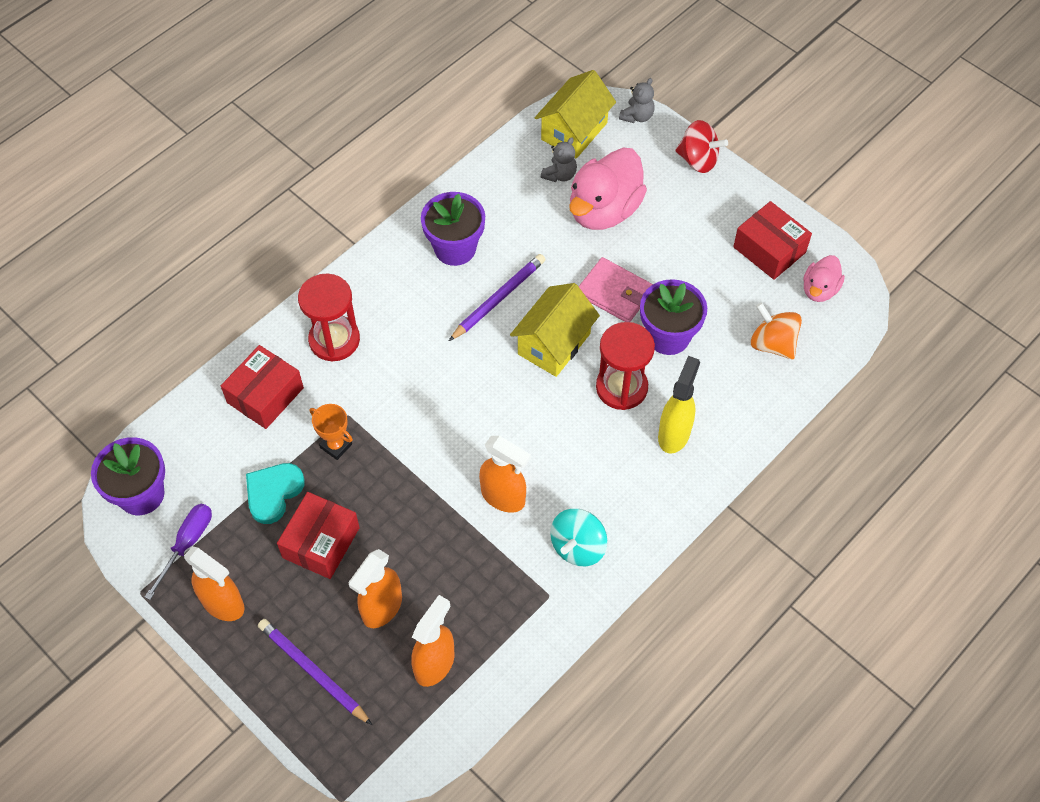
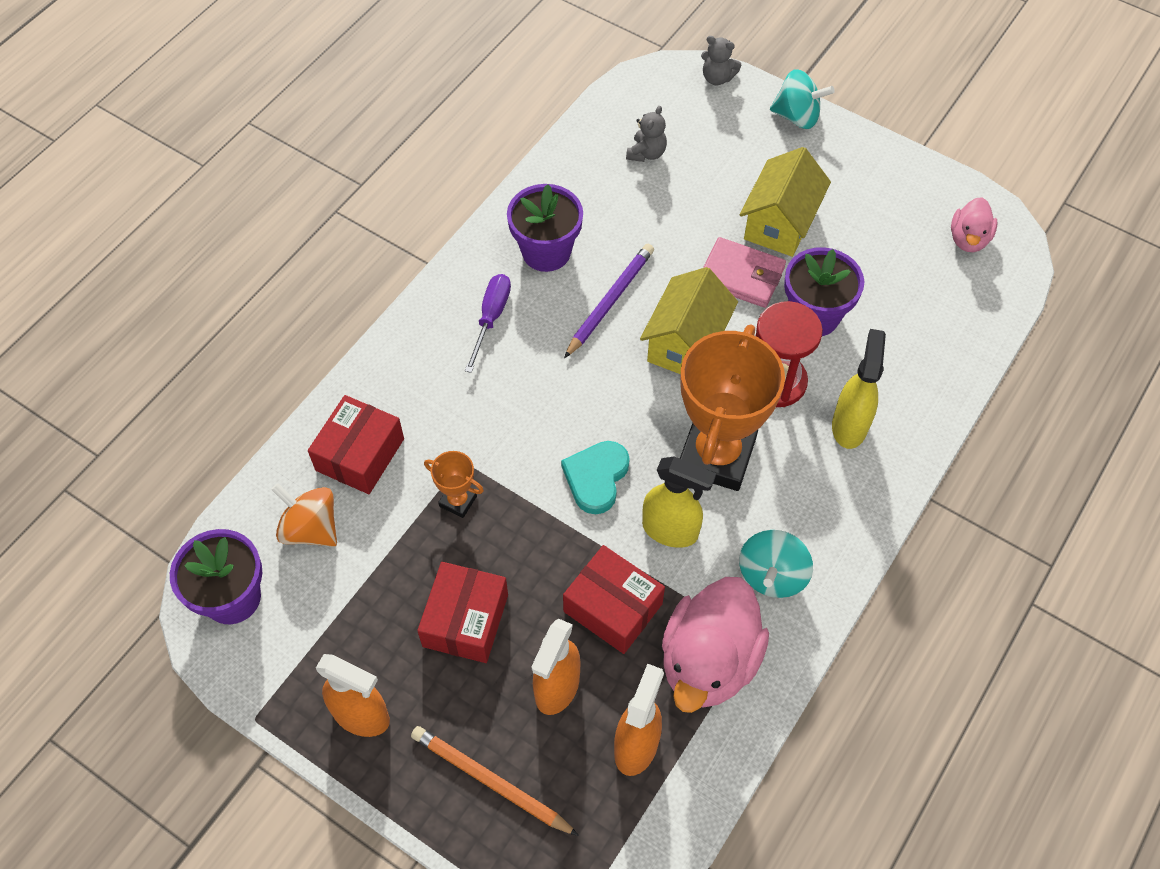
camera: 10 degrees left, 0 degrees up
purple screwdriver [145,504,212,600] -> purple screwdriver moved to [465,274,511,373]
turquoise heart [246,463,305,524] -> turquoise heart moved to [561,441,630,514]
purple pencil [258,619,372,725] -> orange pencil [411,726,579,836]
red hourglass [298,273,360,362] -> none
orange spray bottle [479,436,531,513] -> yellow spray bottle [642,456,716,548]
yellow house [535,70,616,159] -> yellow house moved to [740,147,831,257]
pink duck [569,148,647,230] -> pink duck moved to [662,577,769,713]
grey teddy bear [619,78,655,123] -> grey teddy bear turned 90 degrees clockwise [701,36,741,85]
red spinning top [675,120,728,173] -> turquoise spinning top [770,69,835,129]
red box [733,201,812,280] -> red box moved to [563,545,665,654]
orange spinning top [751,303,802,360] -> orange spinning top moved to [271,483,337,547]
none -> orange trophy [680,324,785,491]

